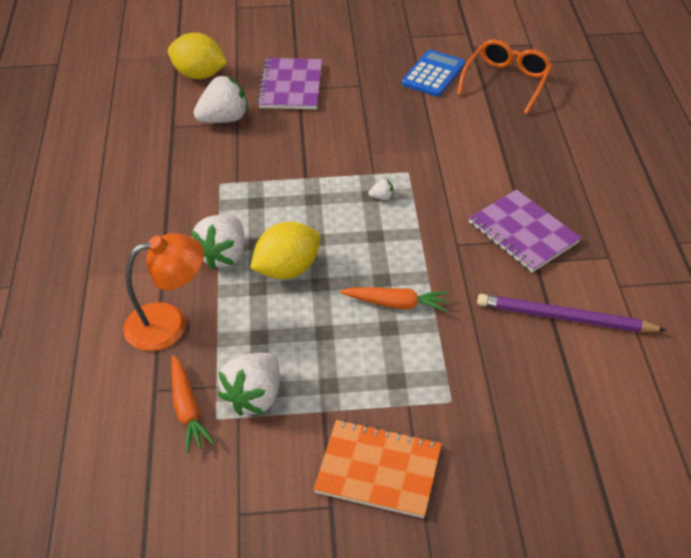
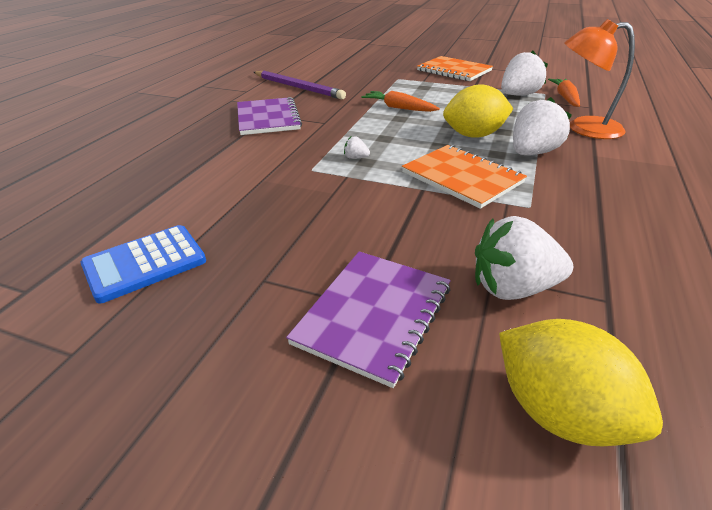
camera: 155 degrees left, 10 degrees down
orange glasses [457,39,553,114] -> none
none -> orange notebook [402,145,527,209]

